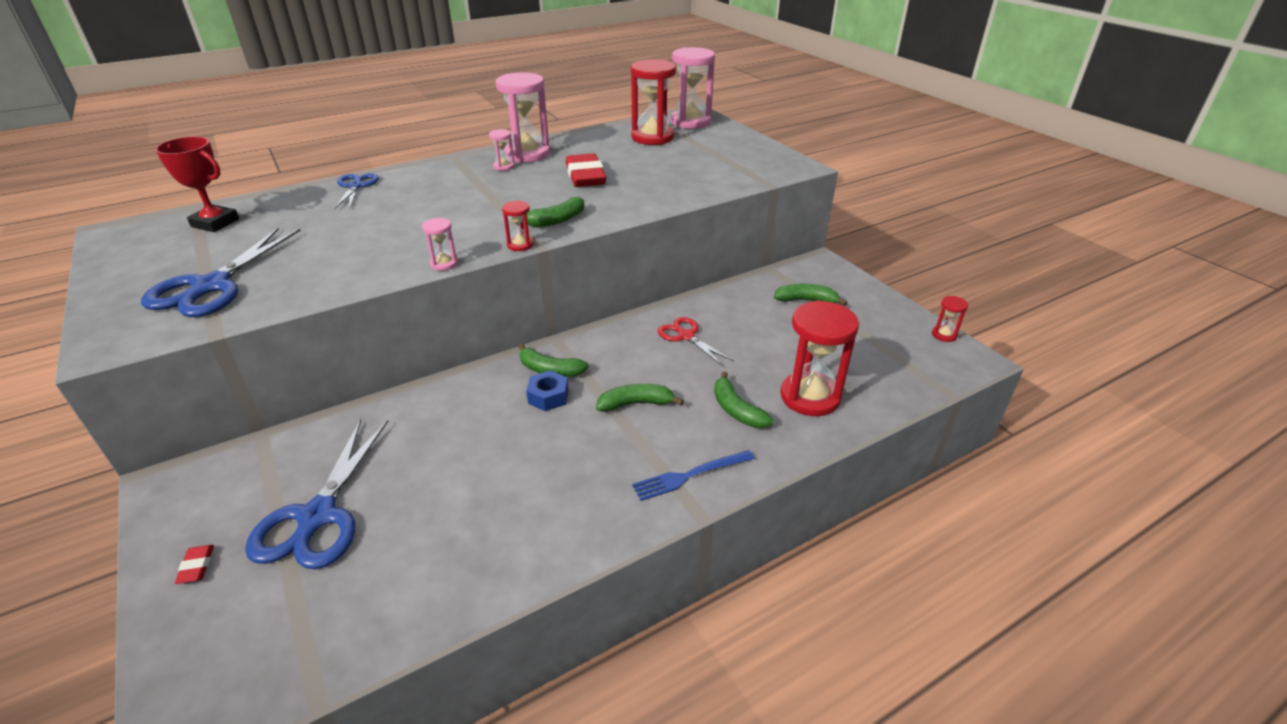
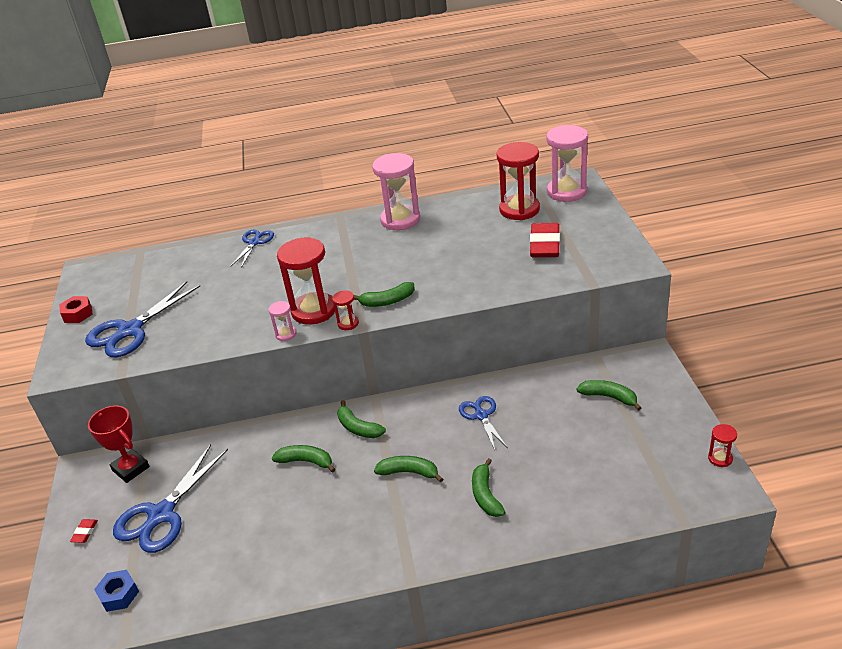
camera: 25 degrees right, 0 degrees up
red trophy [155,136,239,232] -> red trophy moved to [88,405,150,483]
pink hourglass [489,129,515,171] -> none
blue nut [526,370,569,411] -> blue nut moved to [94,570,139,612]
red eraser [566,153,606,187] -> red eraser moved to [530,223,560,257]
blue fork [632,450,755,501] -> none
red scissors [658,317,734,366] -> blue scissors [459,396,508,450]
red hourglass [780,300,859,416] -> red hourglass moved to [277,237,335,325]
none -> red nut [59,296,93,323]
none -> green banana [272,445,335,473]

